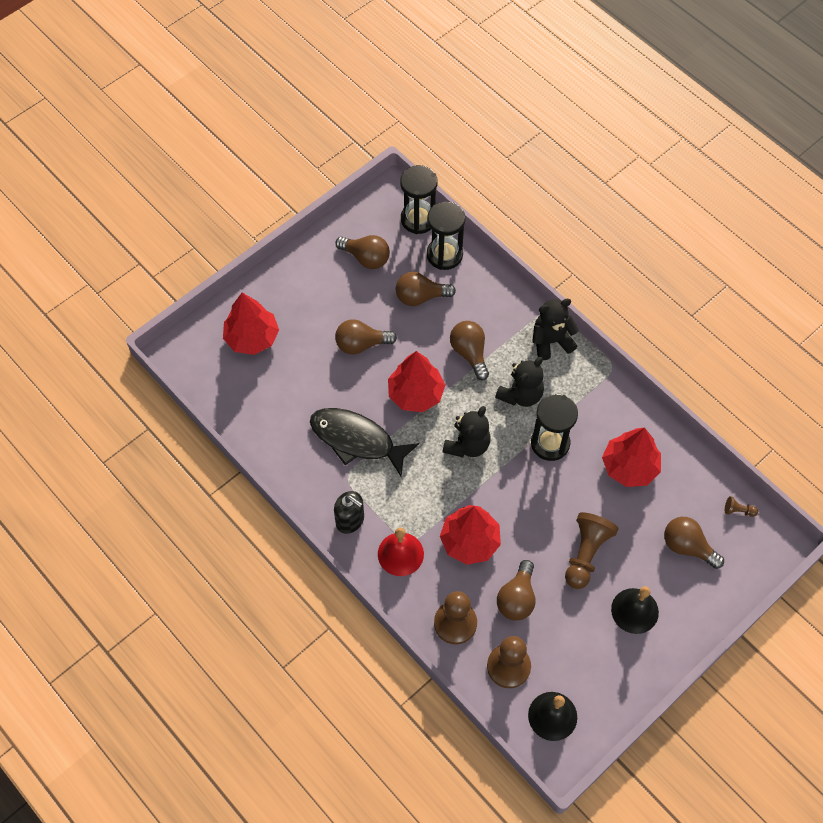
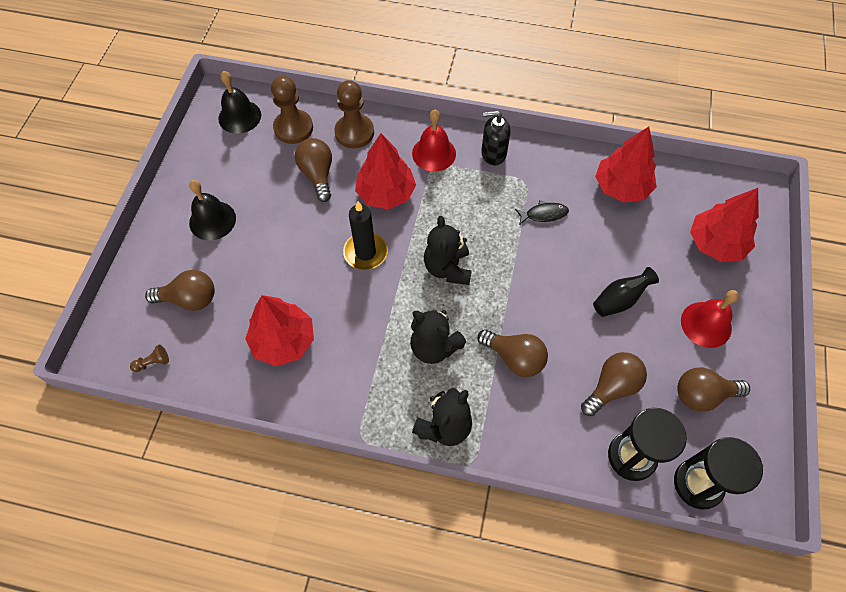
camera: 145 degrees right, 0 degrees up
black fish [310,408,419,477] -> black fish [515,200,569,224], size x0.46
brown light bulb [335,319,397,355] -> black vase [593,267,659,317]
red tree [388,351,445,412] -> red tree moved to [595,126,657,202]
black teddy bear [495,357,544,407] -> black teddy bear turned 60 degrees counterclockwise [410,309,466,364]
black hourglass [531,394,578,461] -> none
brown pawn [565,512,619,589] -> none
none -> black candle [343,201,388,270]
none -> red bell [681,290,739,348]

